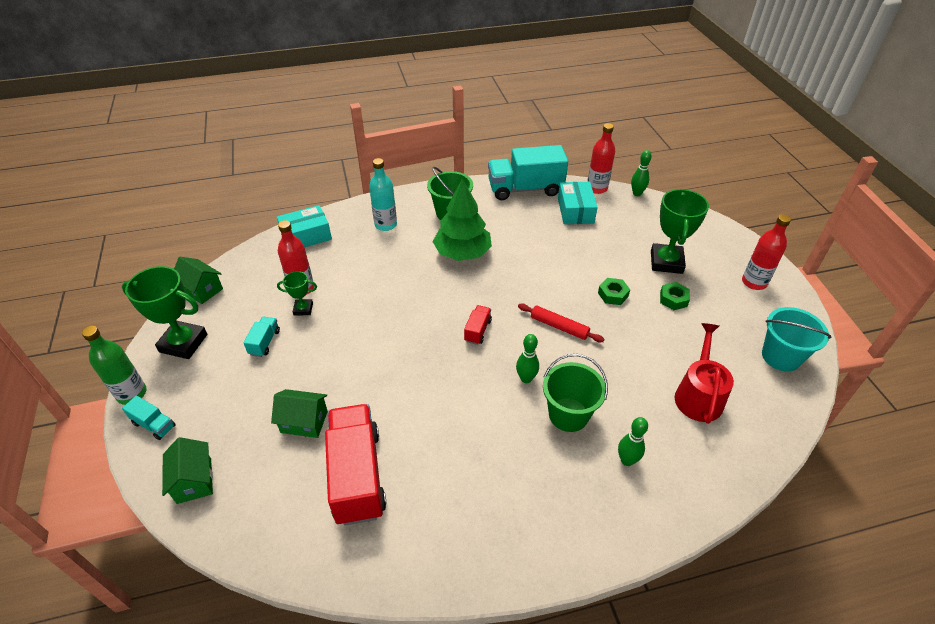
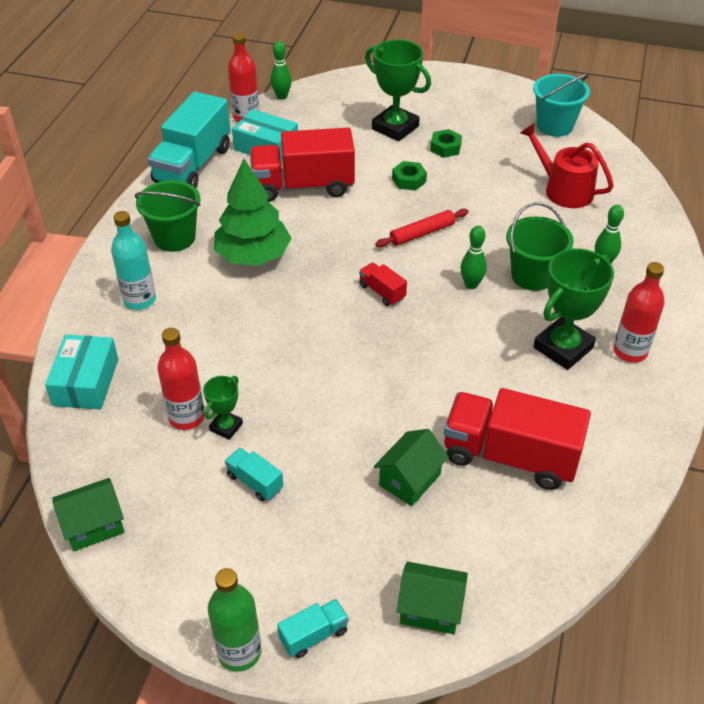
camera: 60 degrees left, 0 degrees up
green trophy [122,266,207,359] -> green trophy moved to [533,249,614,370]
red bottle [742,214,791,290] -> red bottle moved to [613,262,665,363]
none -> red truck [250,128,355,202]

